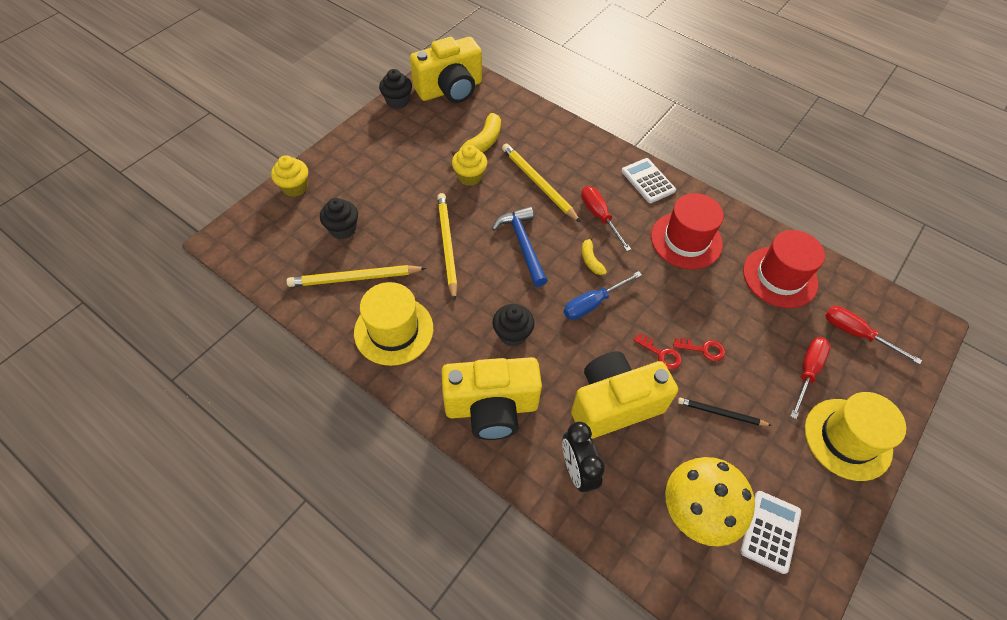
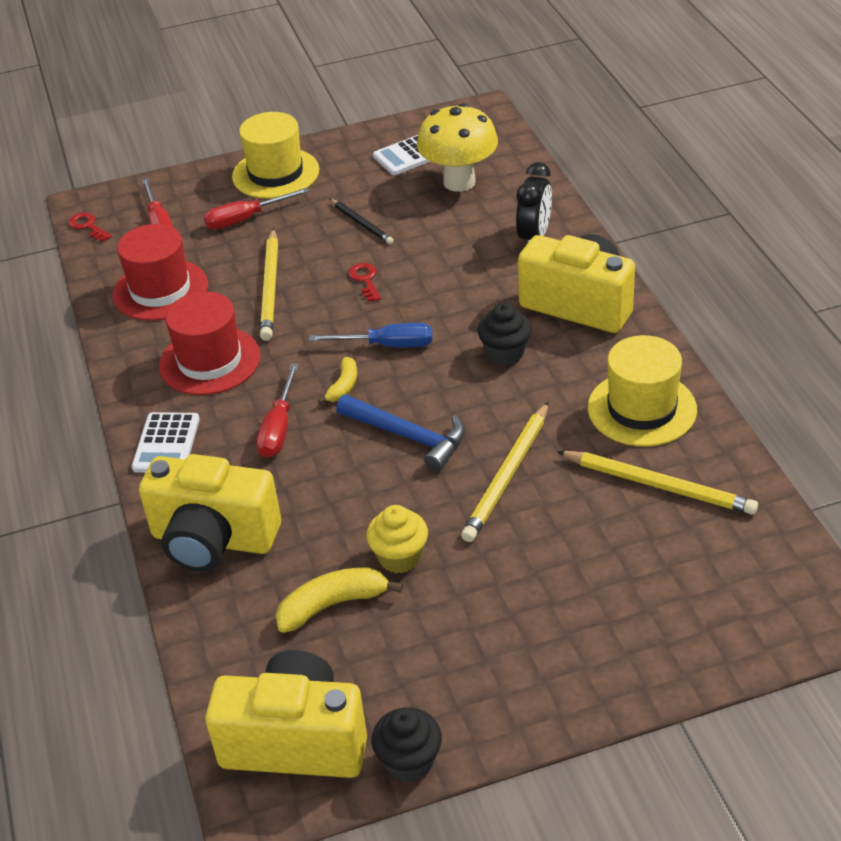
camera: 140 degrees left, 15 degrees down
yellow cupcake [271,155,308,197] -> none
black cupcake [320,198,358,239] -> none
blue hammer [492,206,548,287] -> blue hammer turned 75 degrees counterclockwise [336,394,465,471]
yellow pencil [502,143,581,223] -> yellow pencil moved to [260,228,278,341]
yellow camera [571,351,678,439] -> yellow camera moved to [139,454,281,572]
red key [673,338,725,361] -> red key moved to [69,212,112,242]

